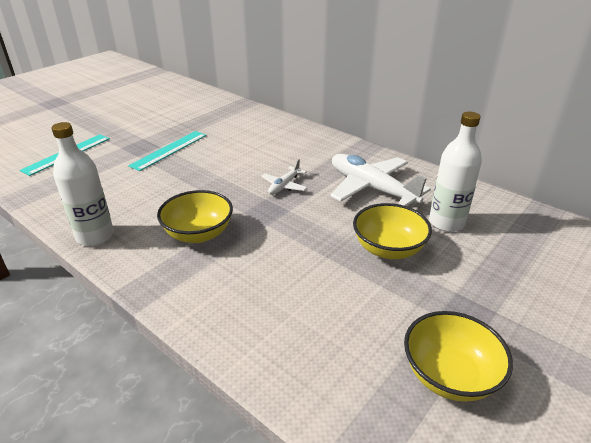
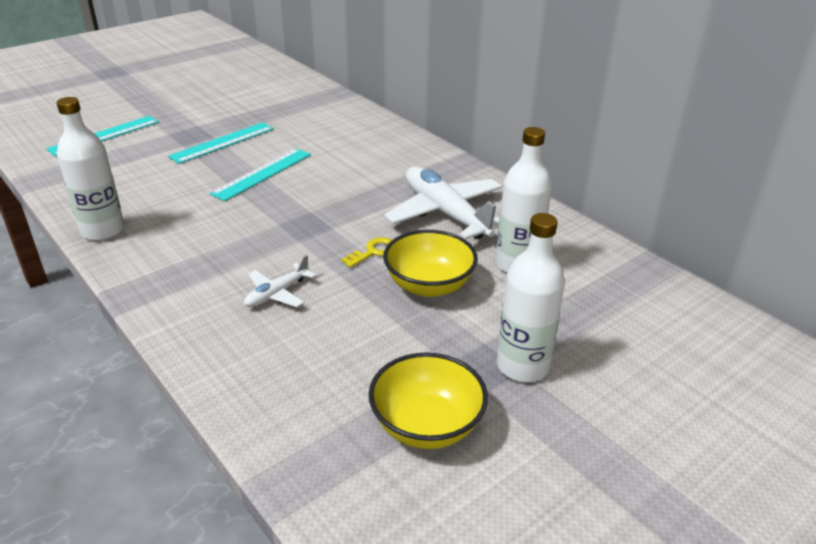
camera: 10 degrees right, 0 degrees up
yellow bowl [157,190,233,243] -> none
white plane [261,159,308,195] -> white plane moved to [244,255,316,307]
none -> turquoise ruler [209,148,311,201]
none -> yellow key [341,237,392,268]
none -> white bottle [497,213,565,382]

